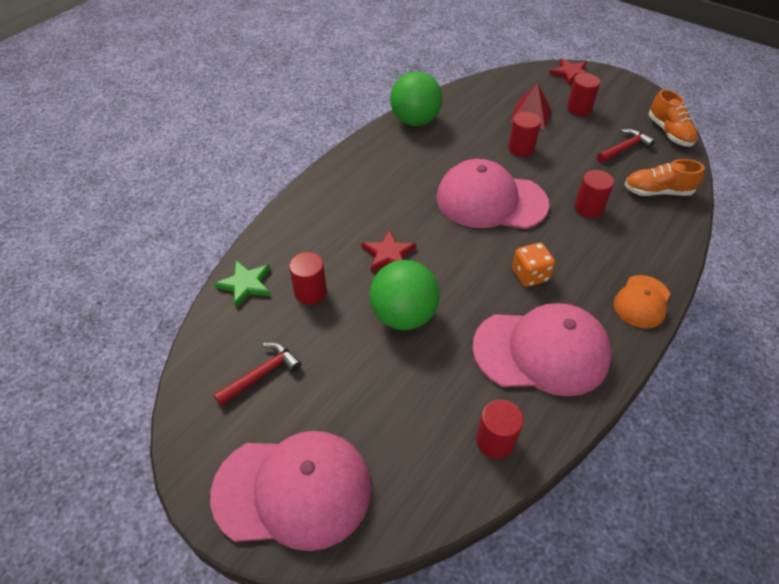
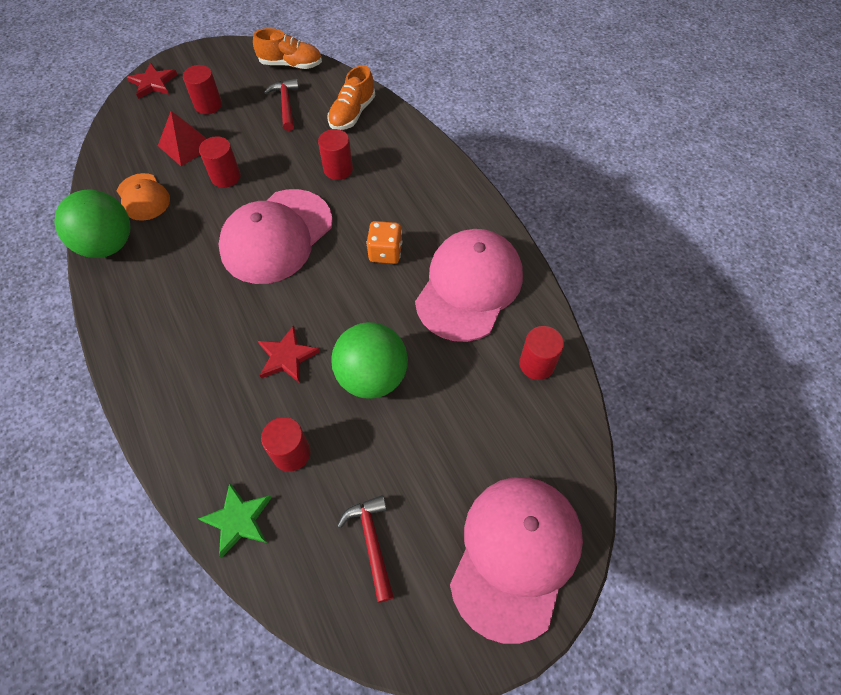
camera: 65 degrees left, 10 degrees up
orange cap [614,275,670,328] -> orange cap moved to [117,173,170,221]

